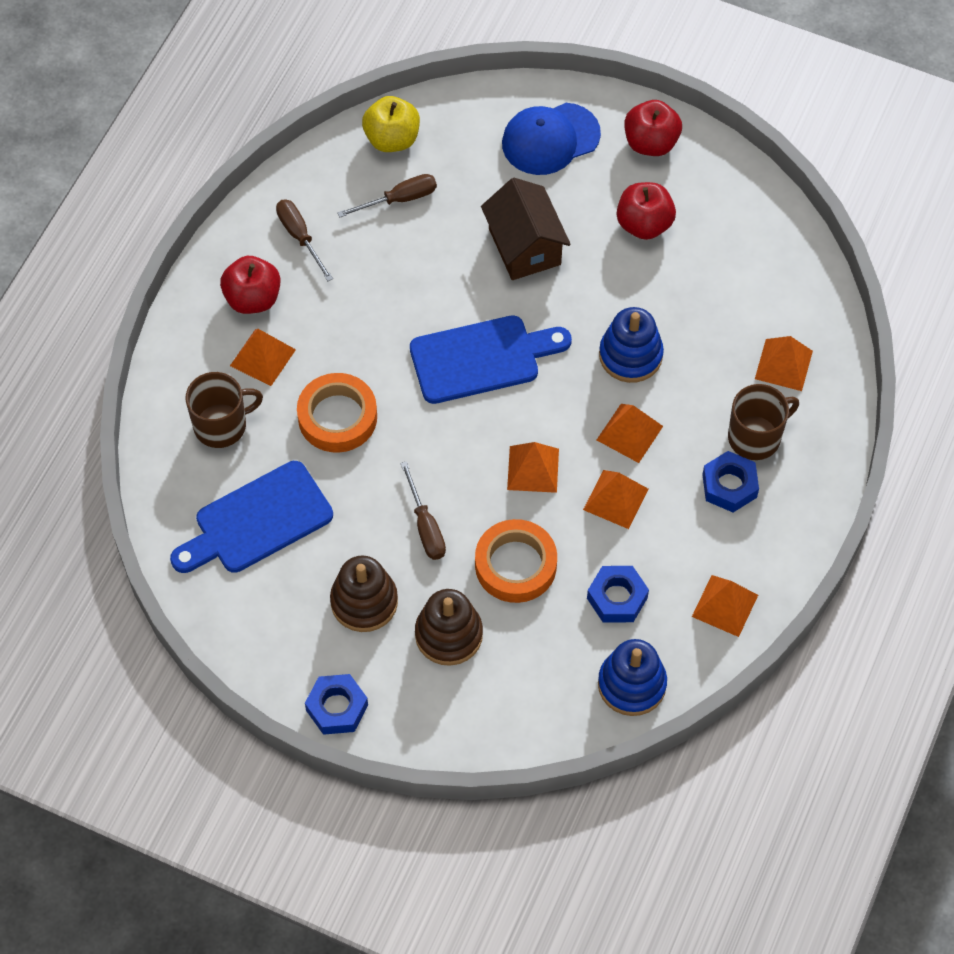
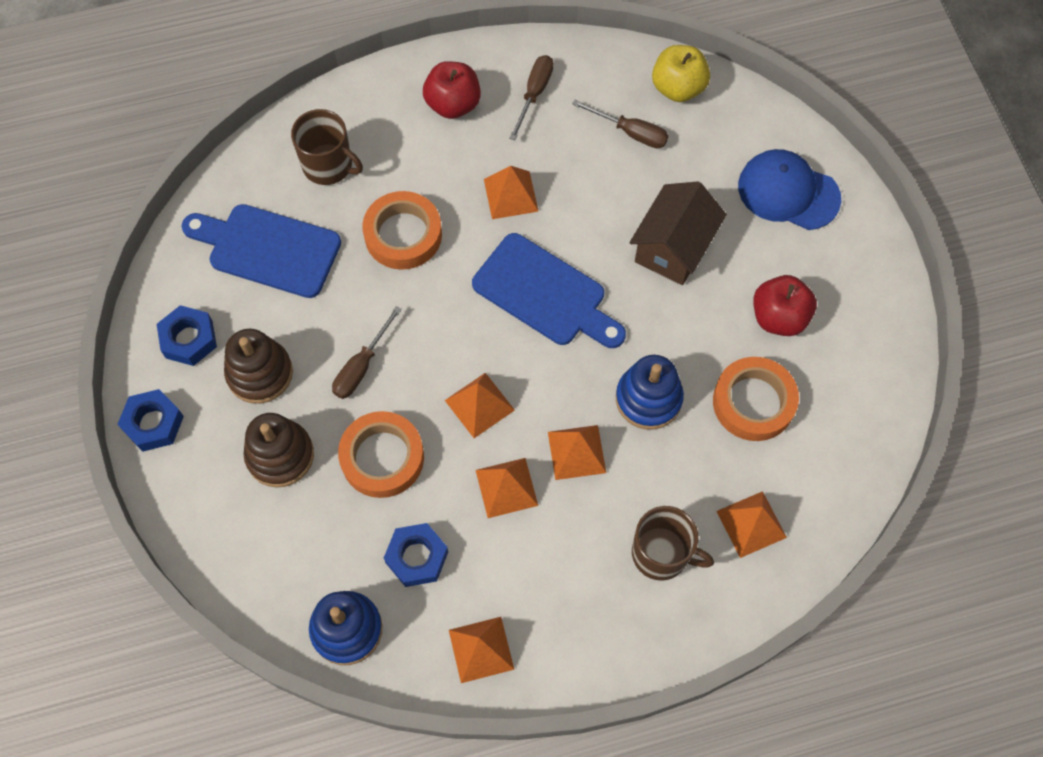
camera: 50 degrees right, 5 degrees up
orange pyramid [230,329,296,386] -> orange pyramid moved to [484,166,539,219]
red apple [624,100,682,156] -> none
blue nut [702,451,759,512] -> blue nut moved to [157,305,217,366]
none -> orange tape [713,357,799,441]

